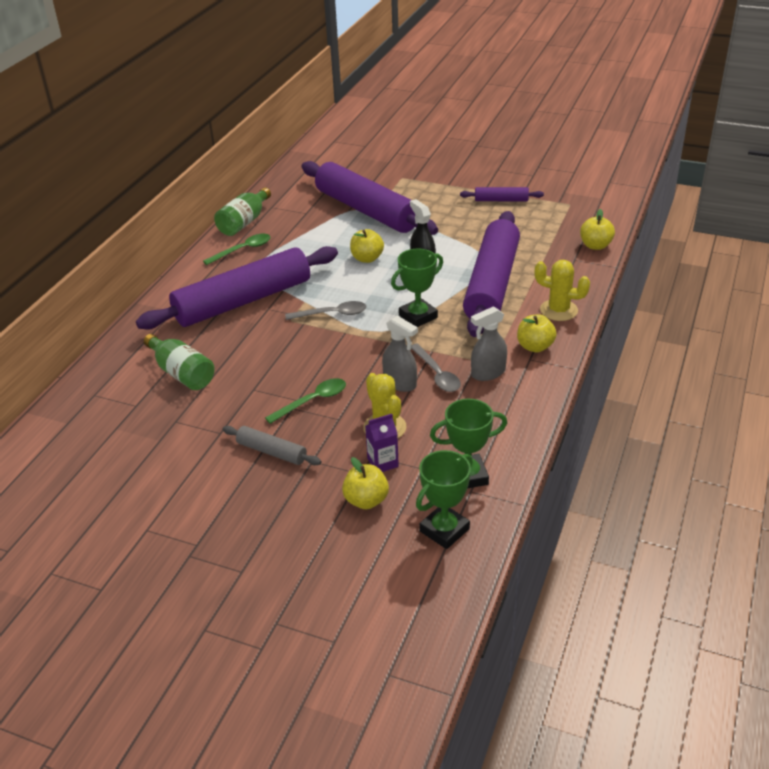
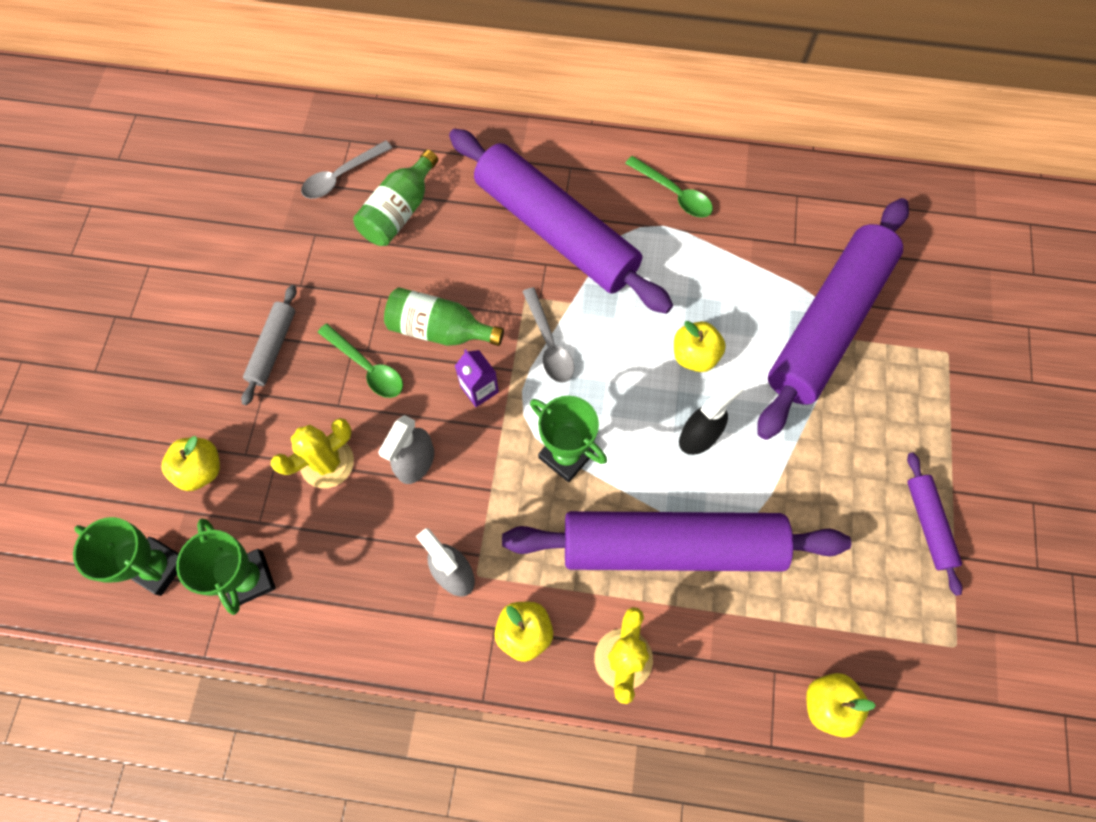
camera: 75 degrees right, 30 degrees up
green bottle [214,187,271,236] -> green bottle moved to [384,287,504,346]
purple carton [365,414,399,472] -> purple carton moved to [455,349,499,407]
grey spoon [411,343,461,392] -> grey spoon moved to [301,140,392,199]

